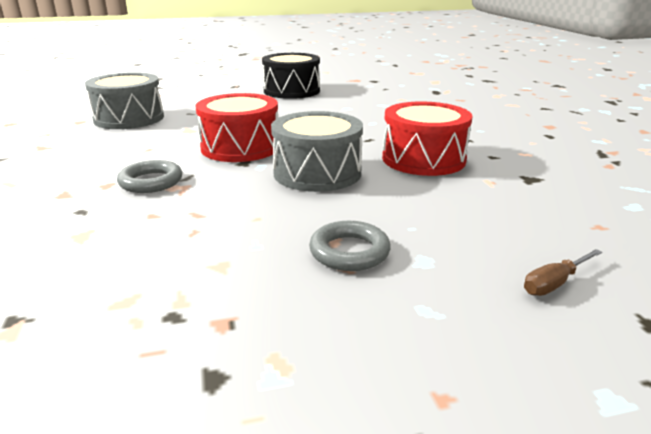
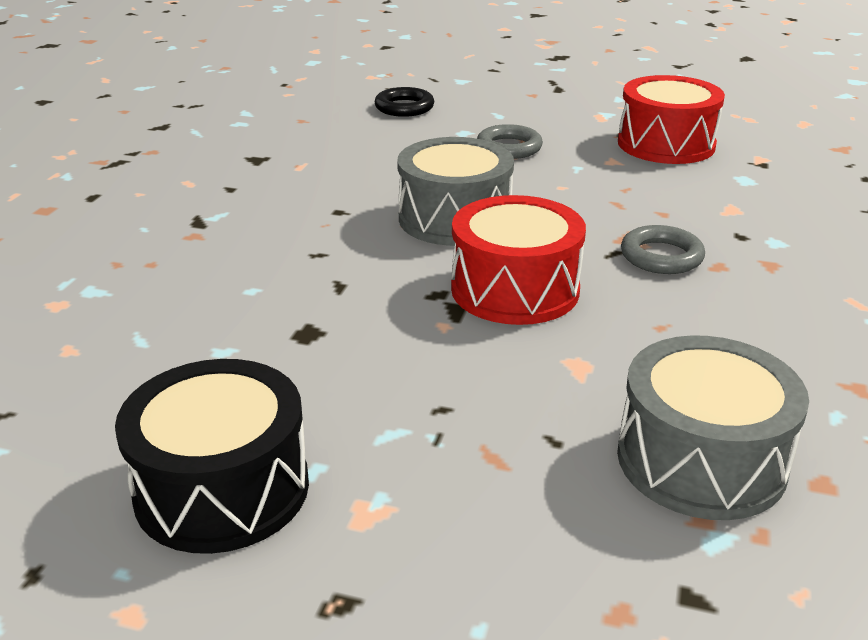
camera: 150 degrees left, 5 degrees up
red drum [382,101,473,176] -> red drum moved to [618,75,725,164]
brown screwdriver [524,249,602,296] -> black ring [374,87,434,117]

